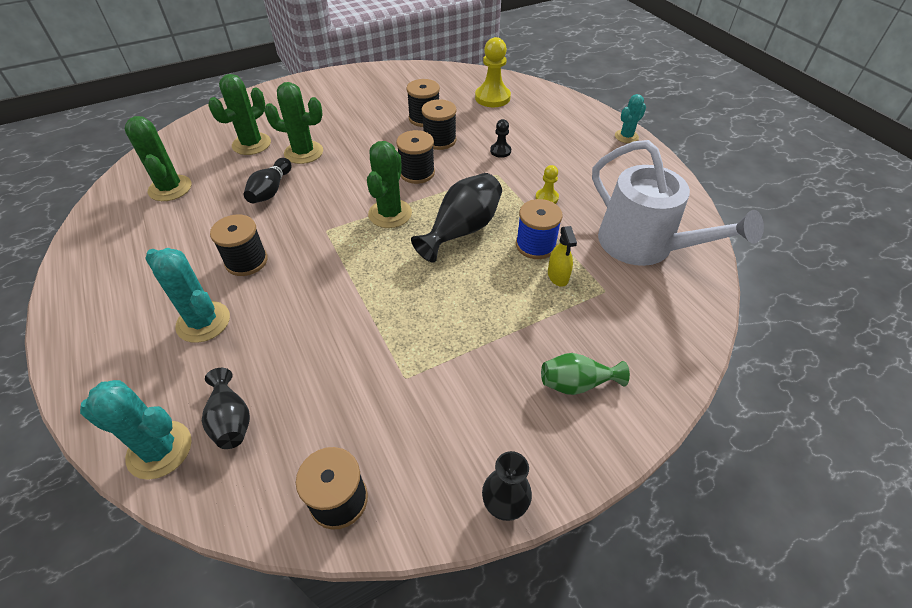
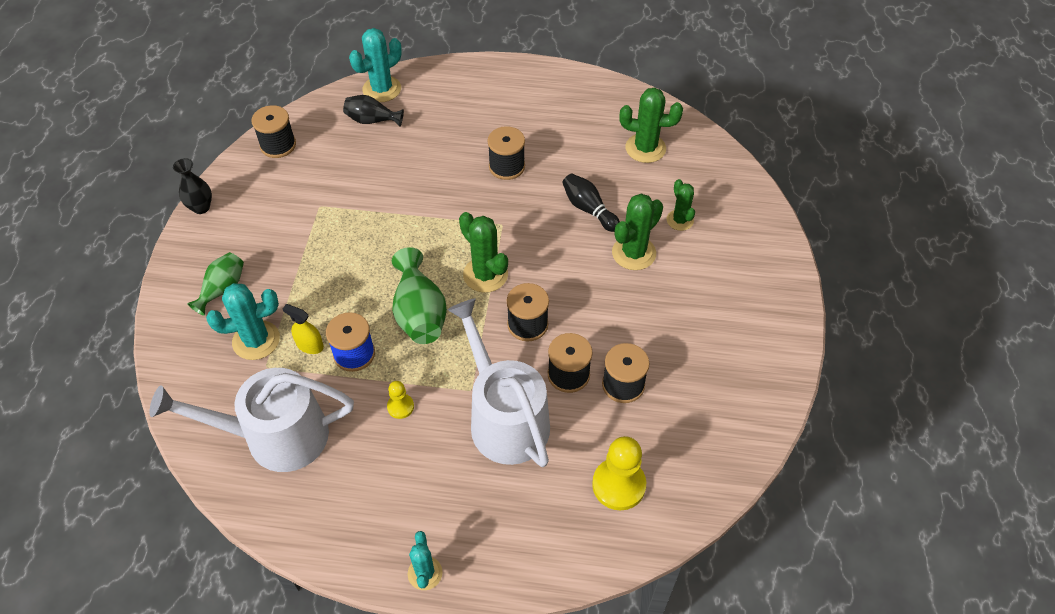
camera: 125 degrees right, 5 degrees up
turquoise cactus [145,248,230,343] -> turquoise cactus moved to [206,283,280,360]
green cactus [208,74,271,155] -> green cactus [667,179,695,231], size x0.63
black vase [411,173,502,263] -> green vase [392,247,447,344]
black pawn [490,119,511,158] -> white watering can [448,298,550,467]

